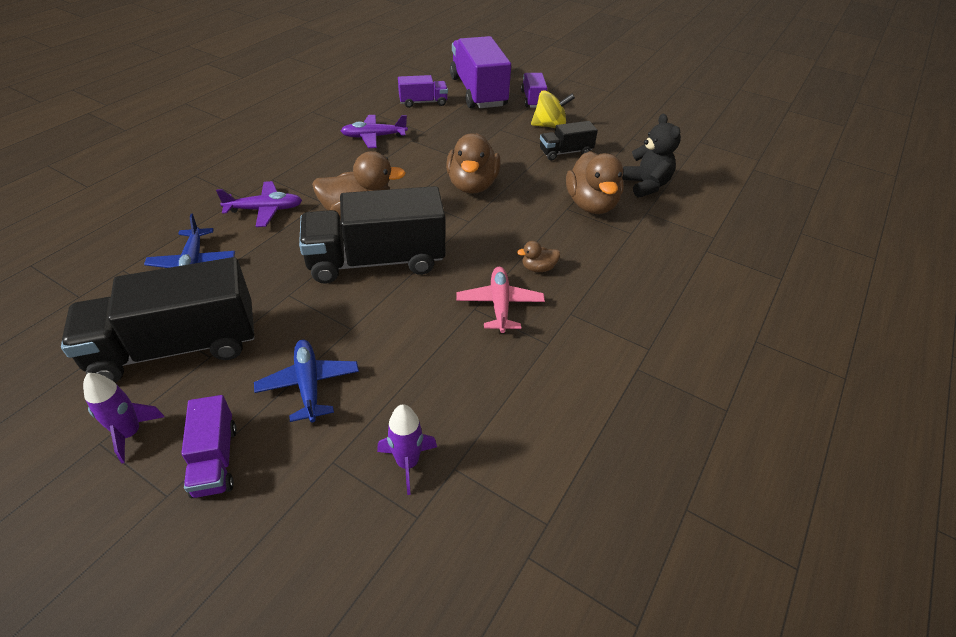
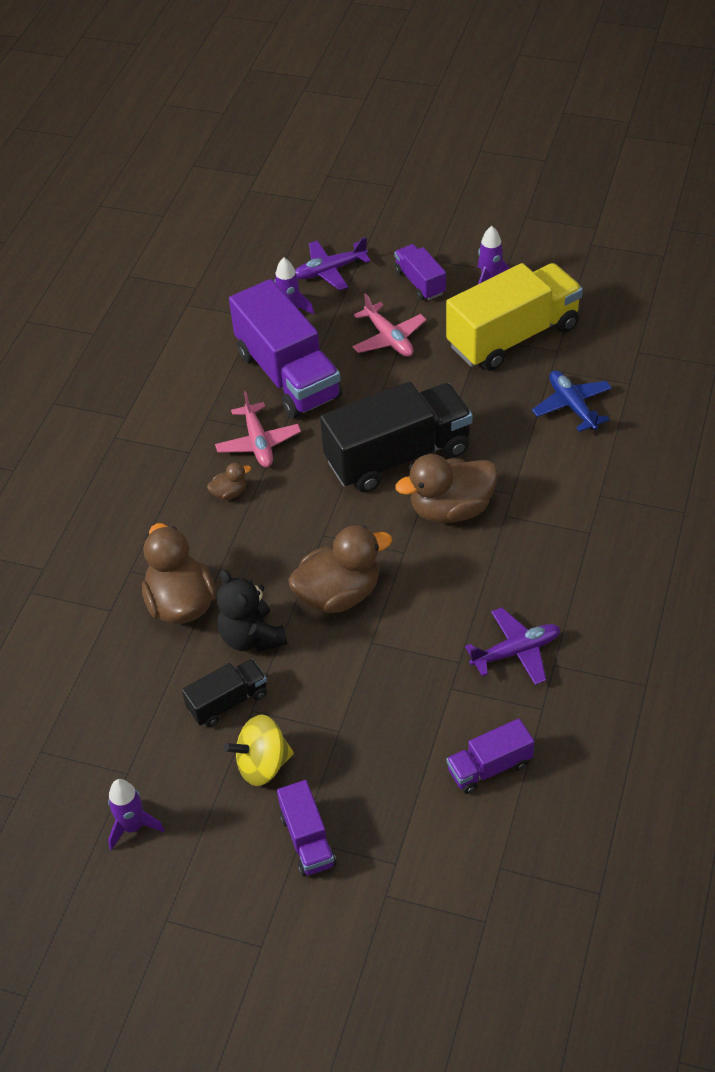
camera: 170 degrees right, 5 degrees up
black truck [61,257,255,382] -> yellow truck [446,263,583,371]
purple plane [216,181,302,227] -> purple plane moved to [295,237,371,291]
blue plane [254,340,359,422] -> pink plane [353,293,426,357]
brown duck [446,133,501,194] -> brown duck turned 75 degrees clockwise [288,526,392,613]
purple truck [450,36,511,108] -> purple truck moved to [229,279,342,419]
black teddy bear [622,114,681,198] -> black teddy bear moved to [217,570,287,652]
none -> purple rocket [108,779,165,850]

